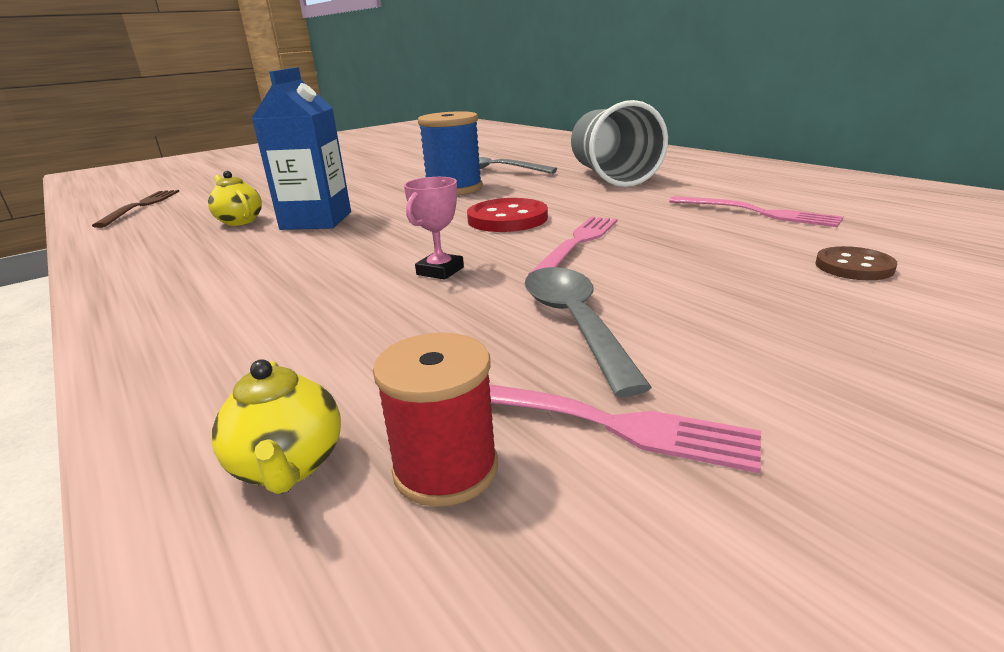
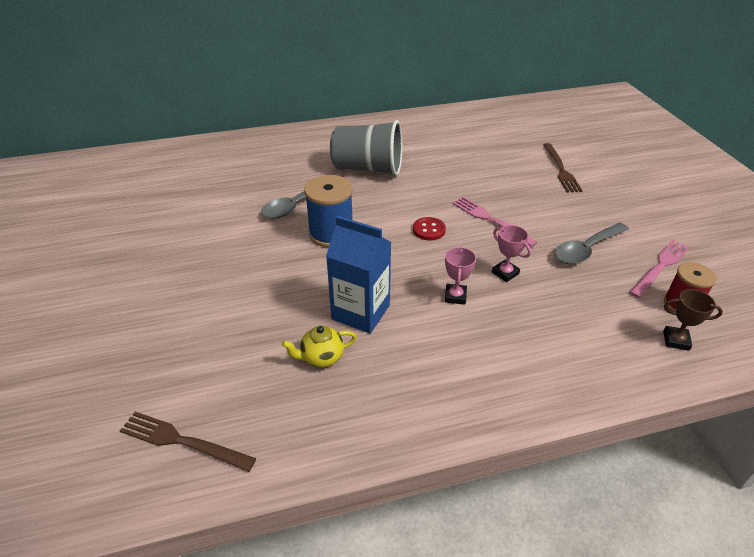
camera: 70 degrees left, 15 degrees up
yellow teapot [212,359,341,494] -> brown trophy [663,289,723,351]
red button [467,198,548,232] -> red button [413,217,446,241], size x0.63
grey spoon [525,267,652,397] -> grey spoon turned 45 degrees counterclockwise [555,223,629,264]
pink fork [669,196,844,227] -> none
brown button [815,246,897,280] -> brown fork [543,143,583,193]
none -> pink trophy [445,247,476,305]

